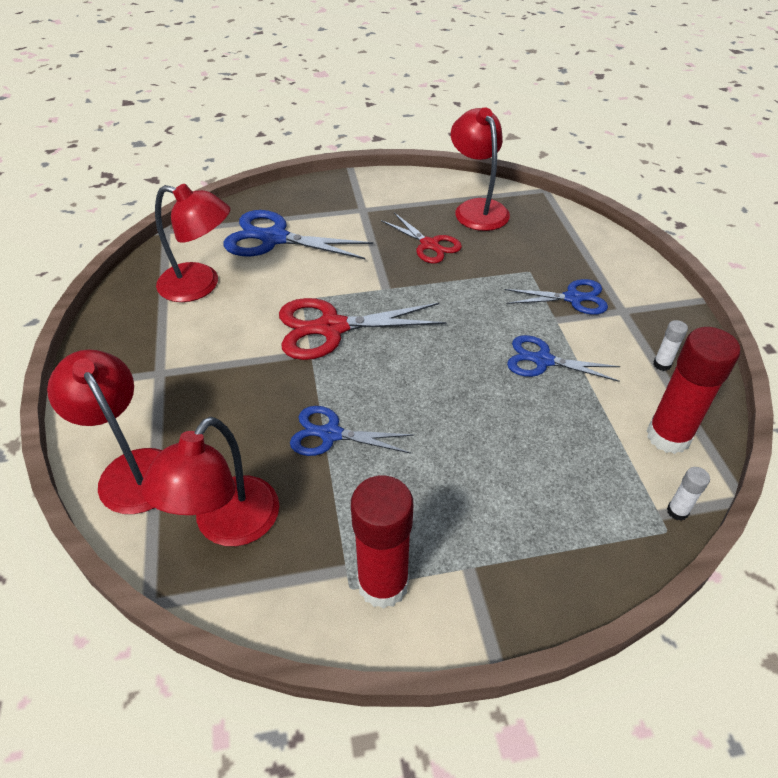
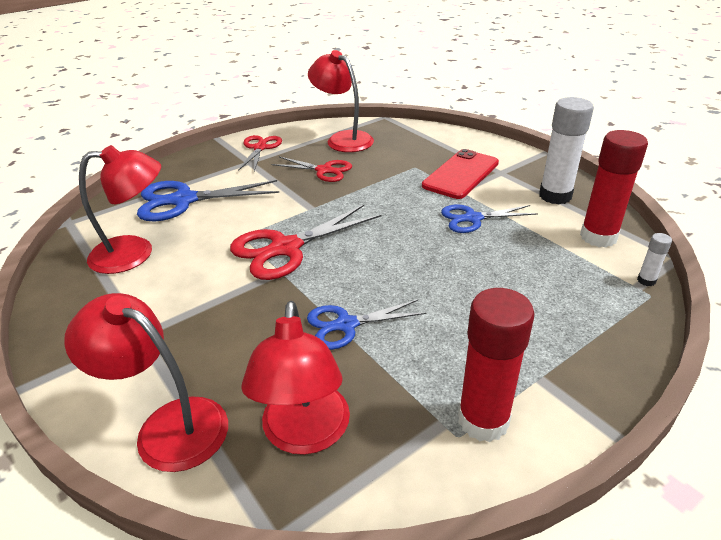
camera: 25 degrees left, 10 degrees down
blue scissors [504,279,608,315] -> red phone [422,149,499,199]
white glue stick [653,320,688,371] -> white glue stick [539,97,594,204], size x2.26
none -> red scissors [238,135,282,171]

